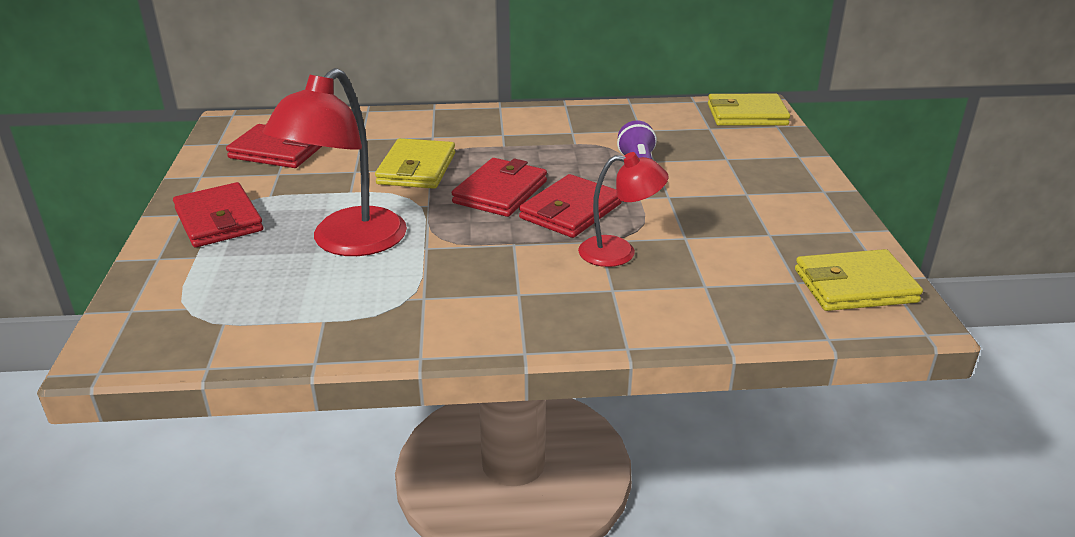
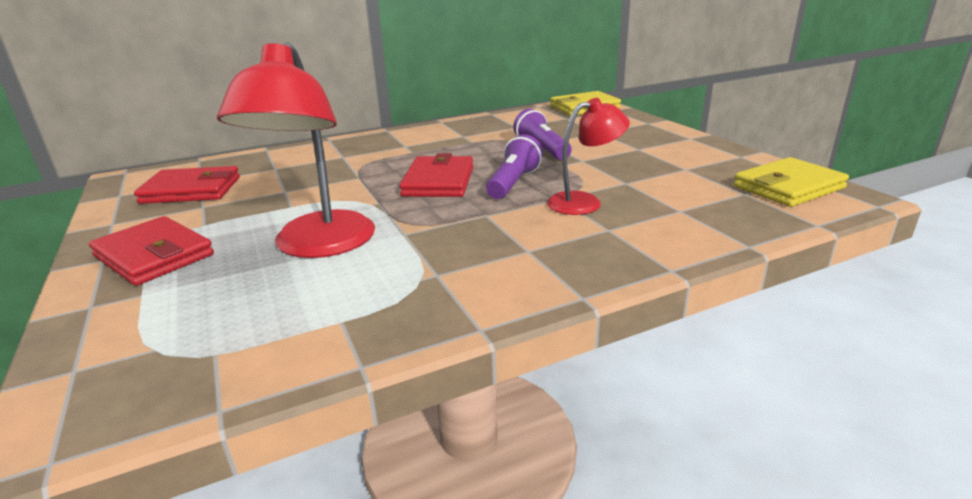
camera: 20 degrees left, 5 degrees down
yellow wallet [375,138,455,189] -> none
red wallet [519,174,622,238] -> purple flashlight [486,134,543,199]

